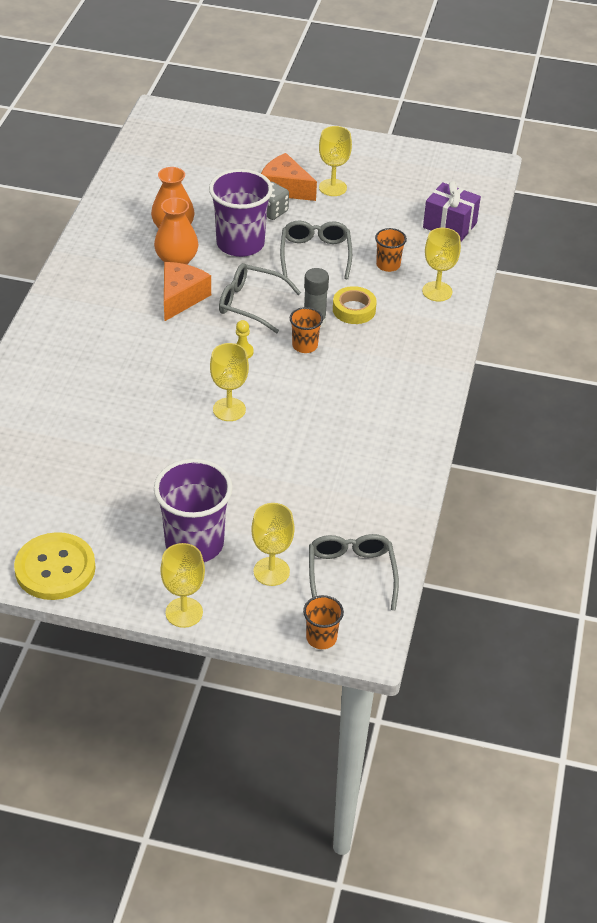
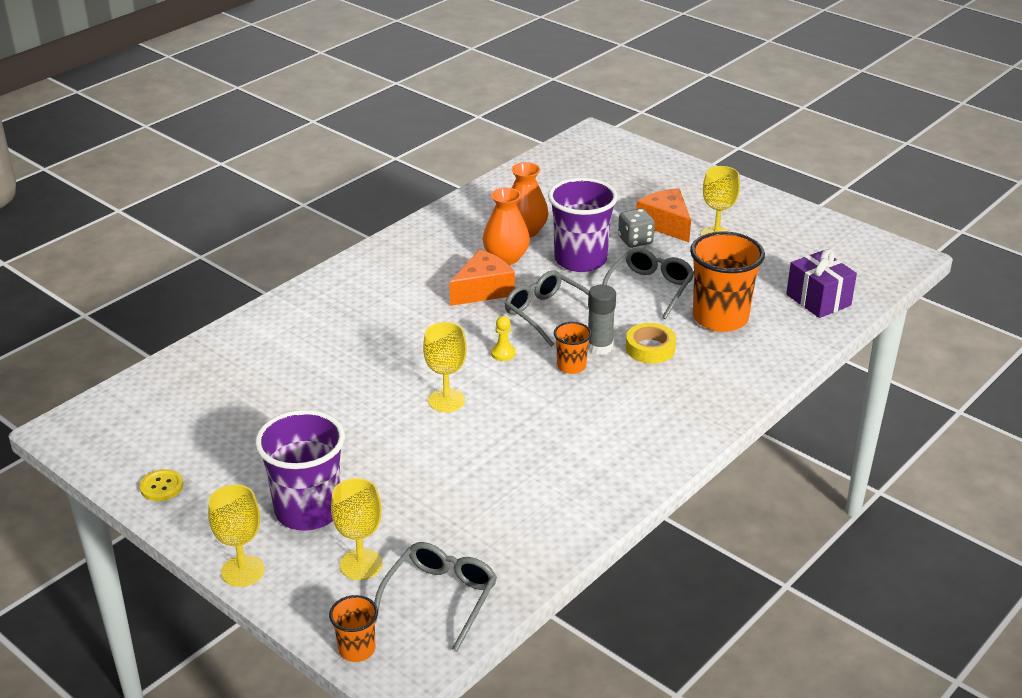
camera: 30 degrees right, 10 degrees down
yellow button [14,532,96,600] -> yellow button [140,469,183,501], size x0.49
orange cup [375,228,407,272] -> orange cup [690,231,765,332], size x2.01
yellow goblet [422,228,461,301] -> none

